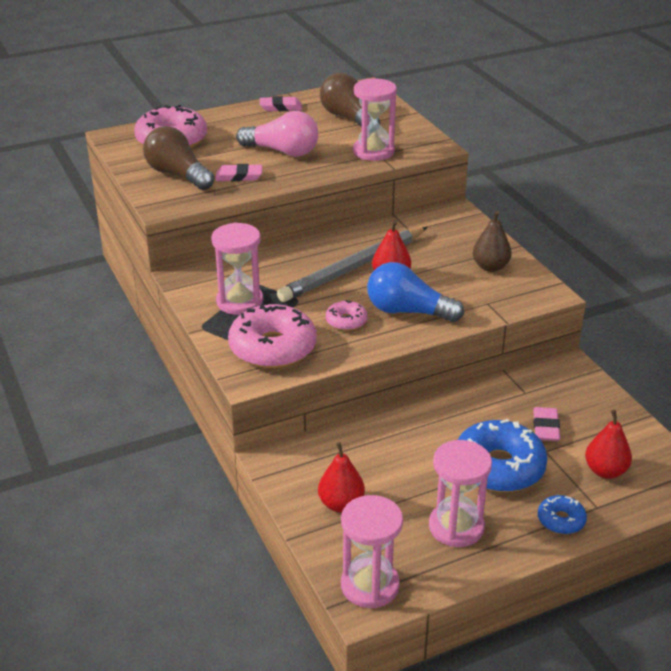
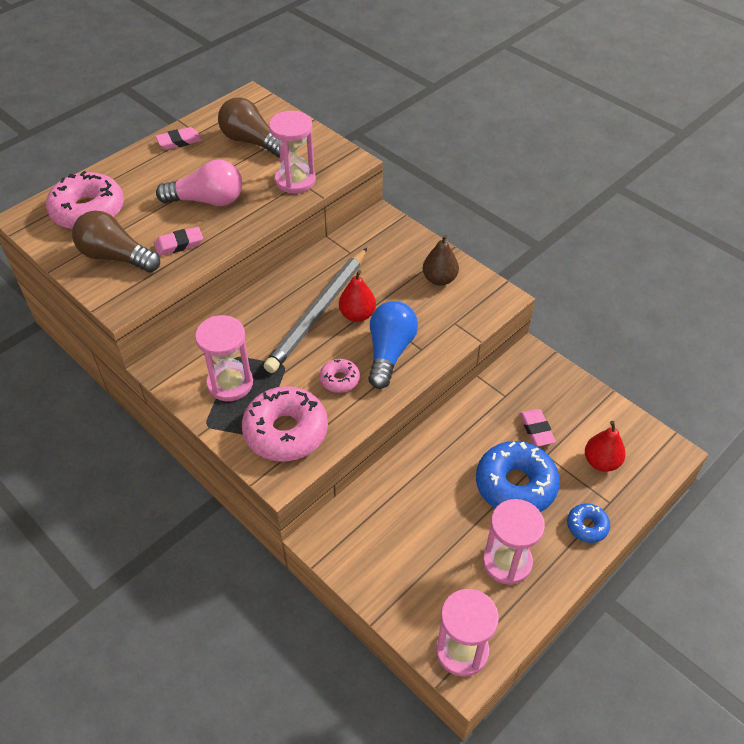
camera: 20 degrees left, 15 degrees up
red pear [318,442,365,513] -> none
blue light bulb [367,262,464,322] -> blue light bulb turned 105 degrees clockwise [368,301,418,389]

